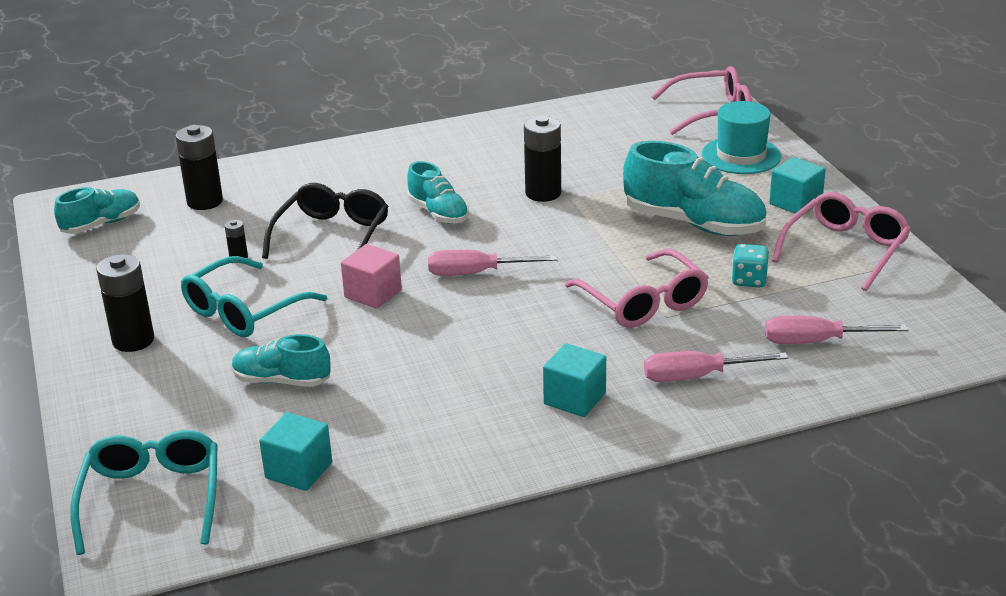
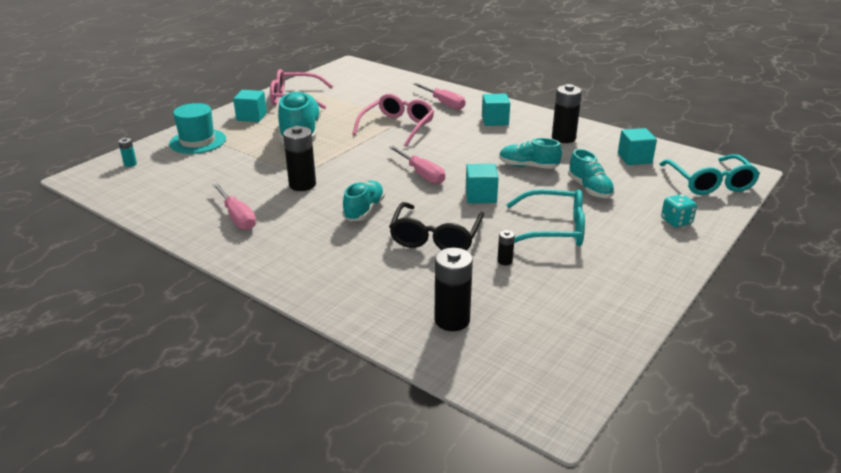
camera: 125 degrees left, 0 degrees up
turquoise shoe [54,187,140,234] -> turquoise shoe moved to [499,138,562,169]
turquoise glasses [70,430,217,555] -> turquoise glasses turned 60 degrees counterclockwise [659,154,760,195]
black battery [97,254,154,352] -> black battery moved to [552,84,582,143]
black glasses [262,183,389,259] -> black glasses turned 60 degrees counterclockwise [389,202,484,250]
pink cube [341,244,402,309] -> turquoise cube [466,164,498,203]
pink glasses [651,66,752,135] -> turquoise battery [118,138,137,167]
turquoise dice [731,244,769,288] -> turquoise dice moved to [661,194,697,227]
pink screwdriver [765,316,908,344] -> pink screwdriver moved to [213,183,256,230]

